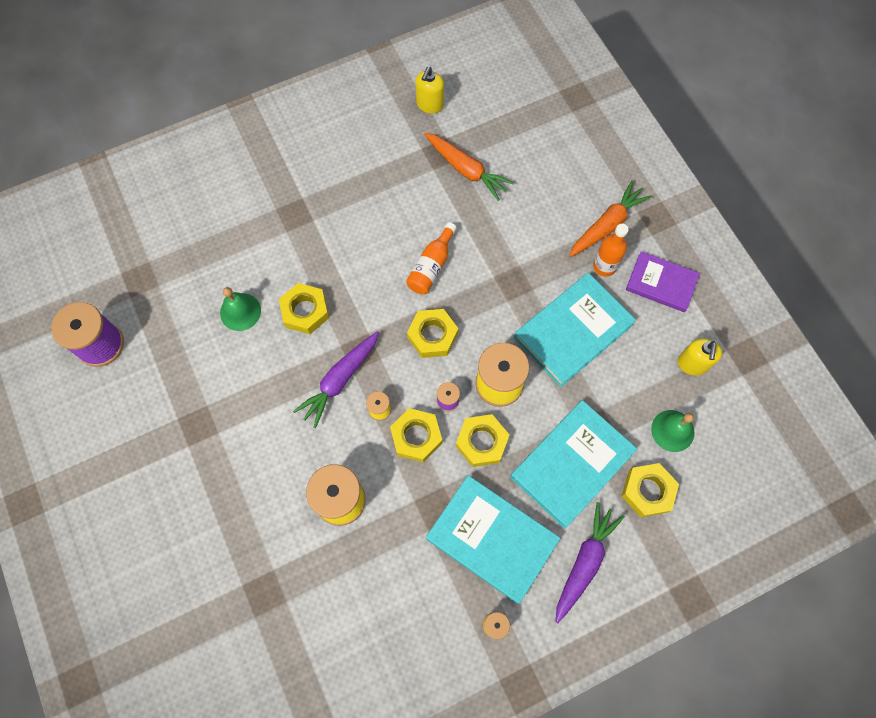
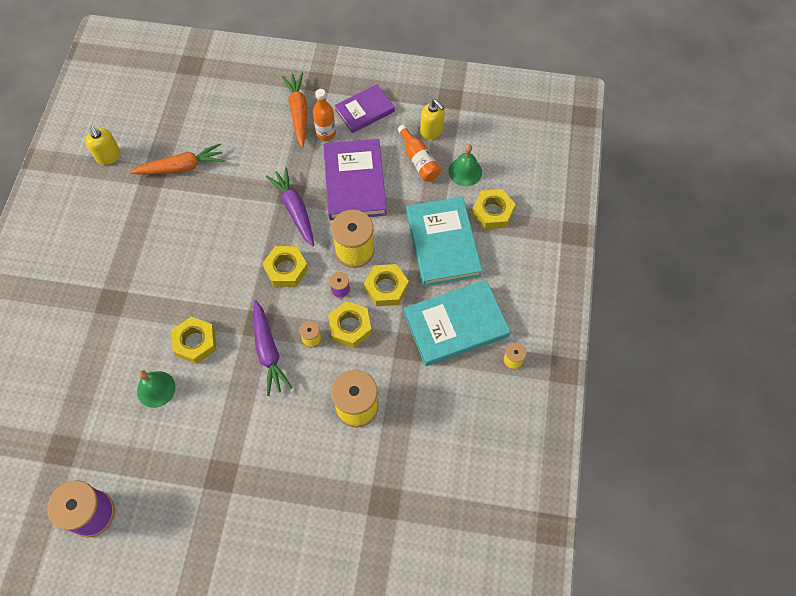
camera: 55 degrees left, 5 degrees down
orange bottle [406,222,457,295] -> orange bottle moved to [398,124,441,181]
turquoise book [514,273,636,387] -> purple book [323,139,387,220]
purple carrot [555,502,625,624] -> purple carrot moved to [266,167,314,246]

